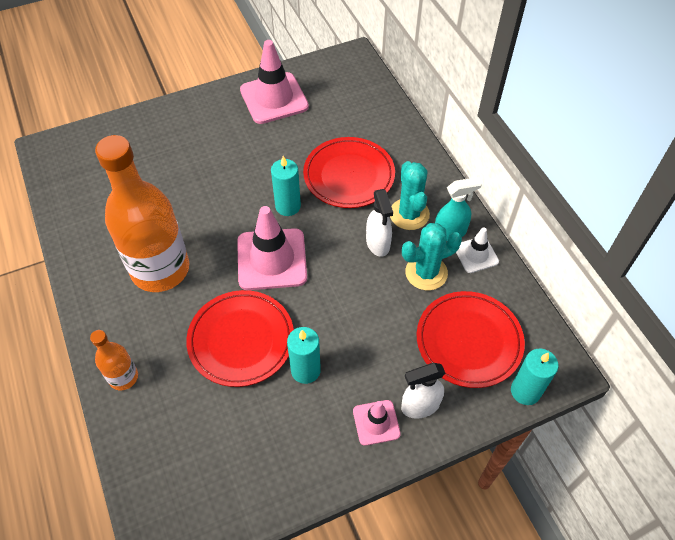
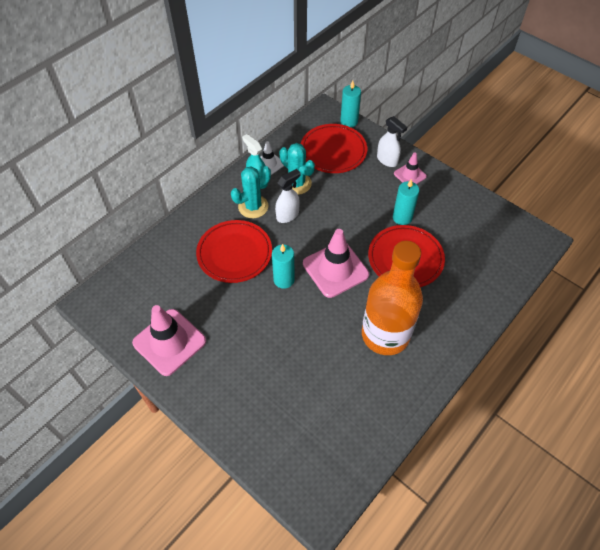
camera: 115 degrees left, 0 degrees up
orange bottle [90,330,138,390] -> none

